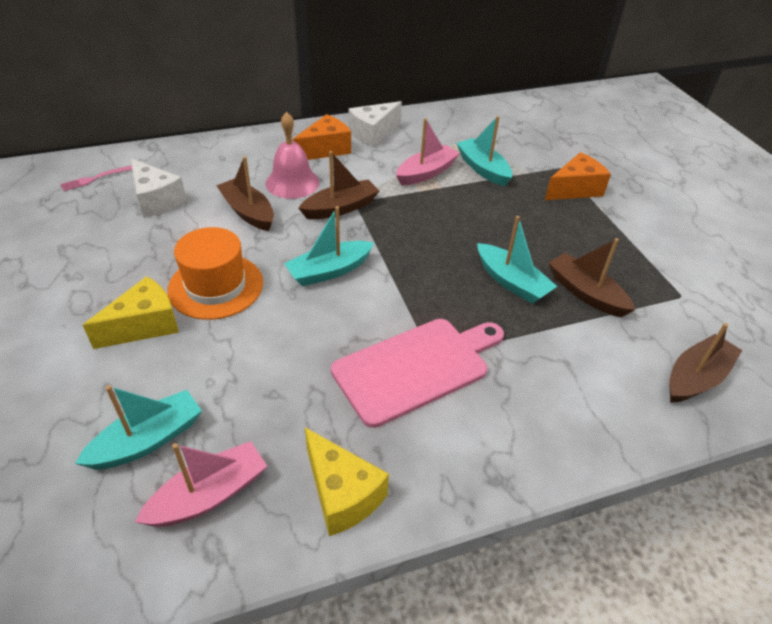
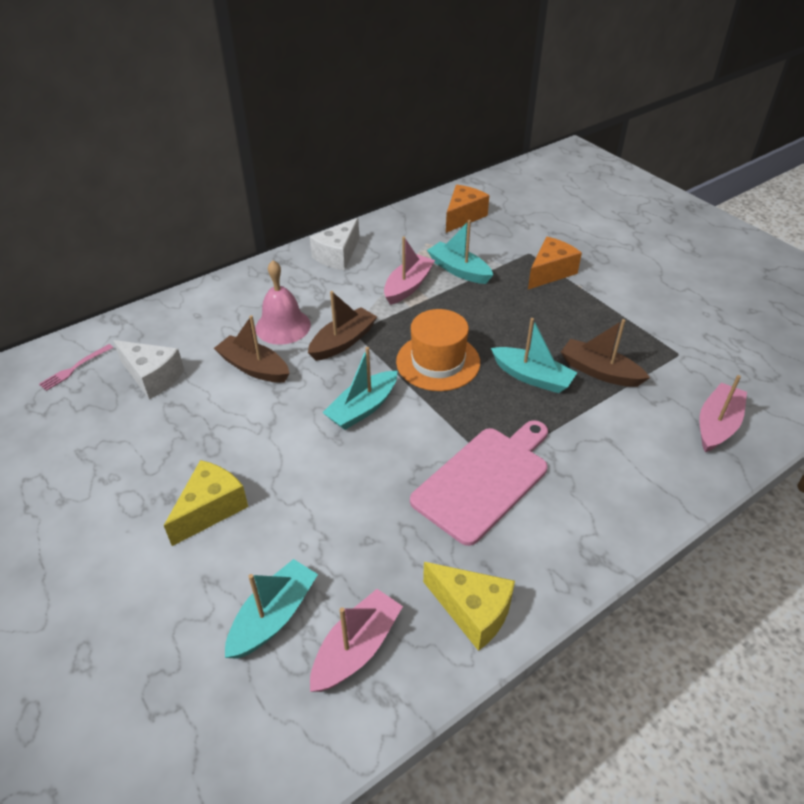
camera: 15 degrees left, 0 degrees up
orange hat [167,227,263,320] -> orange hat moved to [396,309,480,391]
orange cheese [292,114,351,160] -> orange cheese moved to [446,185,489,233]
brown boat [669,323,742,403] -> pink boat [699,375,747,452]

